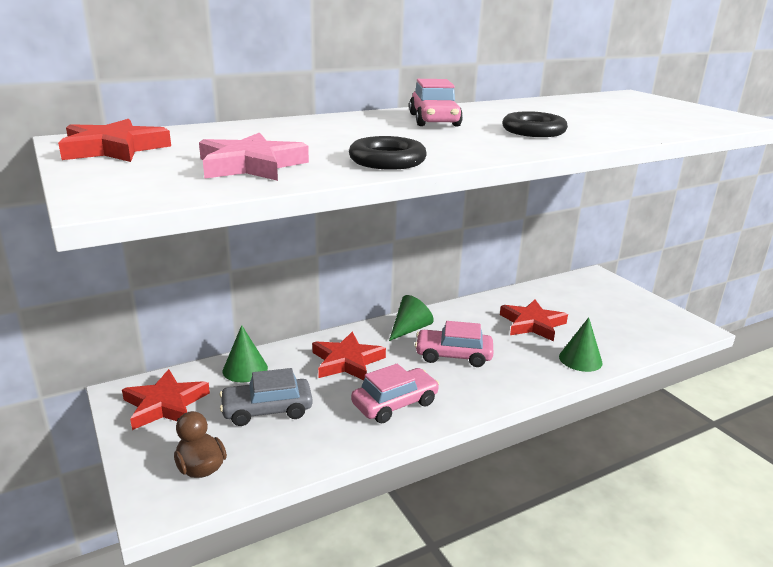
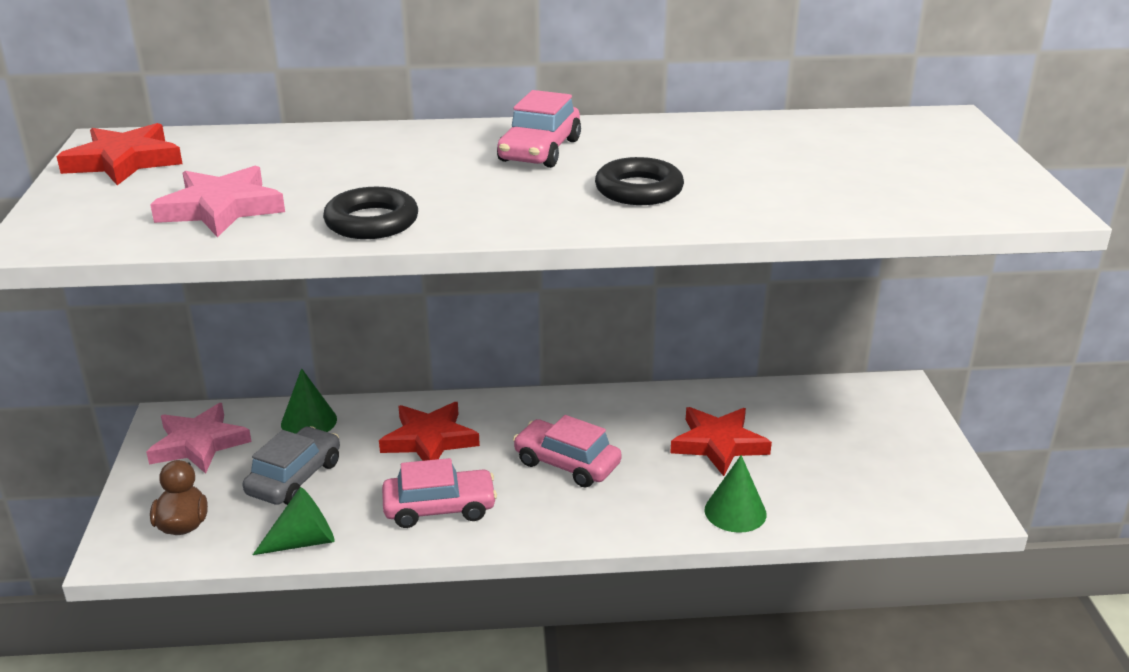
camera: 25 degrees right, 5 degrees up
red star [122,369,210,430] -> pink star [146,403,252,474]
grey car [219,368,313,426] -> grey car turned 105 degrees clockwise [243,426,340,505]
green cone [389,295,434,341] -> green cone moved to [253,487,334,555]

